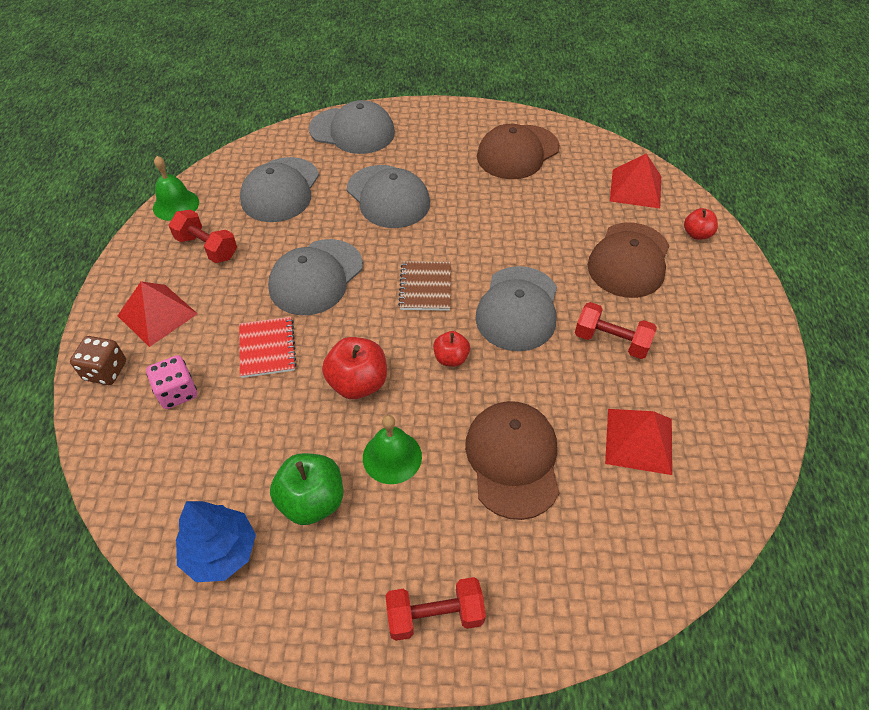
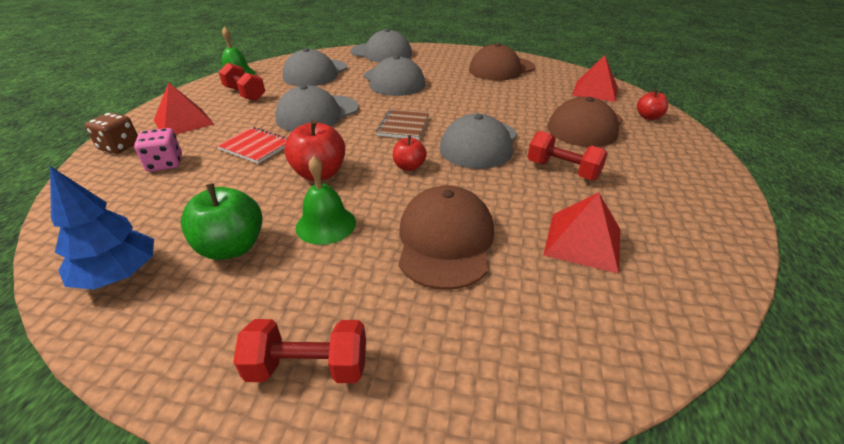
camera: 10 degrees right, 15 degrees down
red notebook [239,317,297,378] -> red notebook turned 60 degrees counterclockwise [216,127,287,164]

